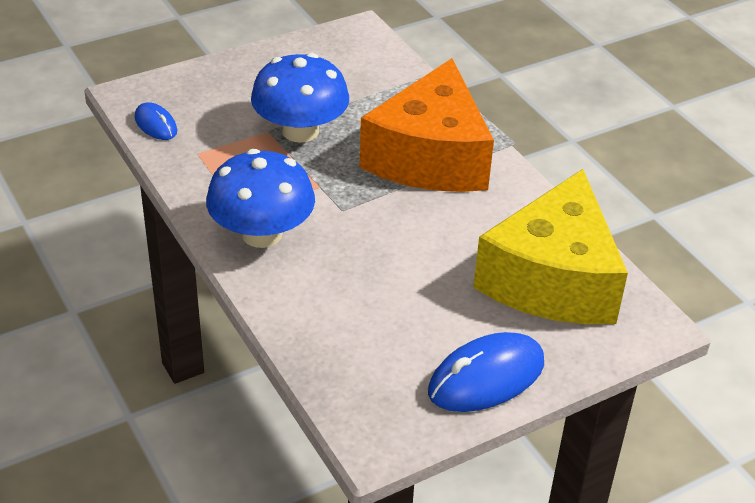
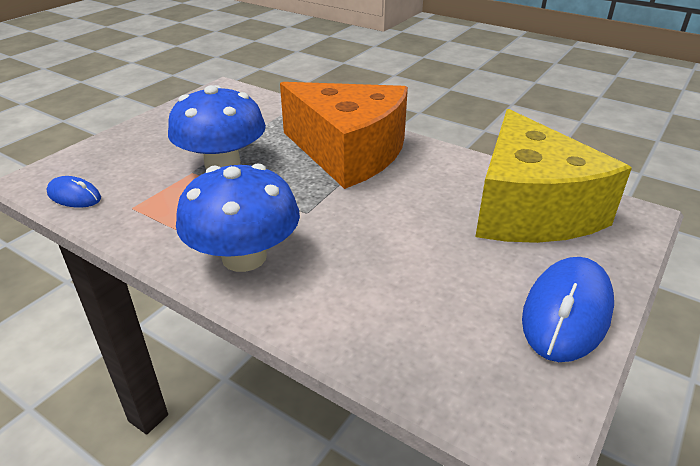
camera: 25 degrees left, 5 degrees down
orange cheese [360,58,494,192] -> orange cheese turned 45 degrees counterclockwise [280,82,408,189]

